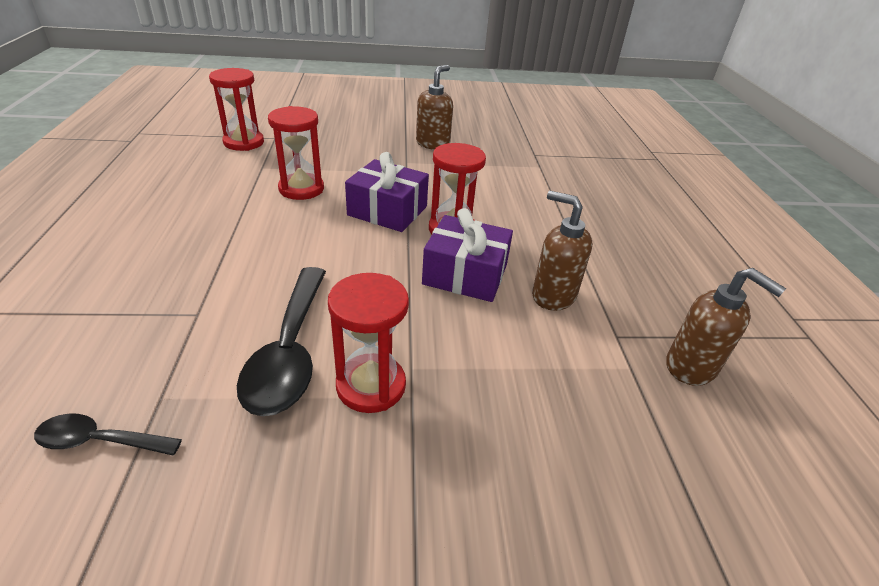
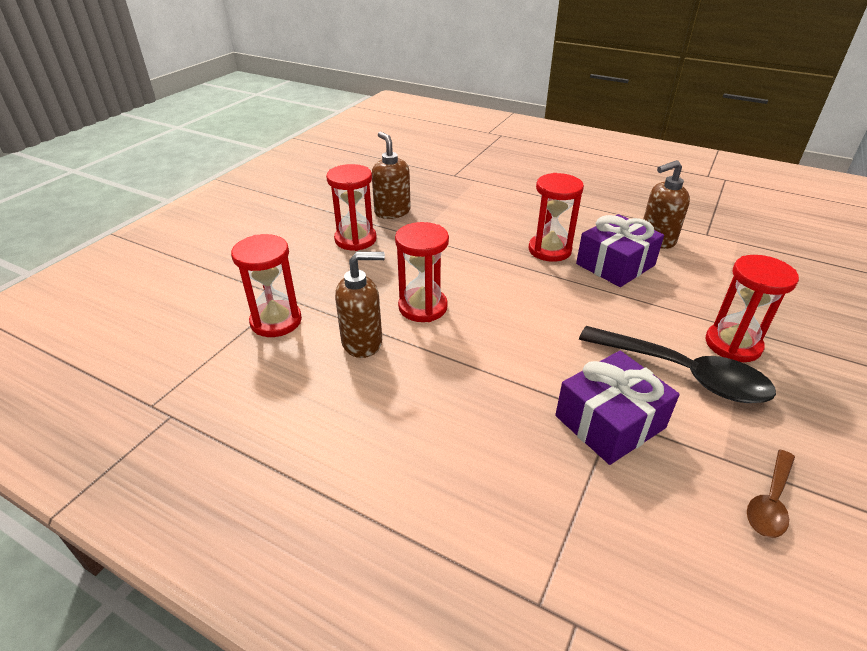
camera: 55 degrees left, 0 degrees up
black spoon [34,414,182,455] -> brown spoon [747,450,795,538]
purple gift [345,152,429,232] -> purple gift moved to [555,351,680,465]
brown soap dispenser [666,268,786,386] -> brown soap dispenser moved to [335,252,385,358]
none -> red hourglass [326,164,377,251]

